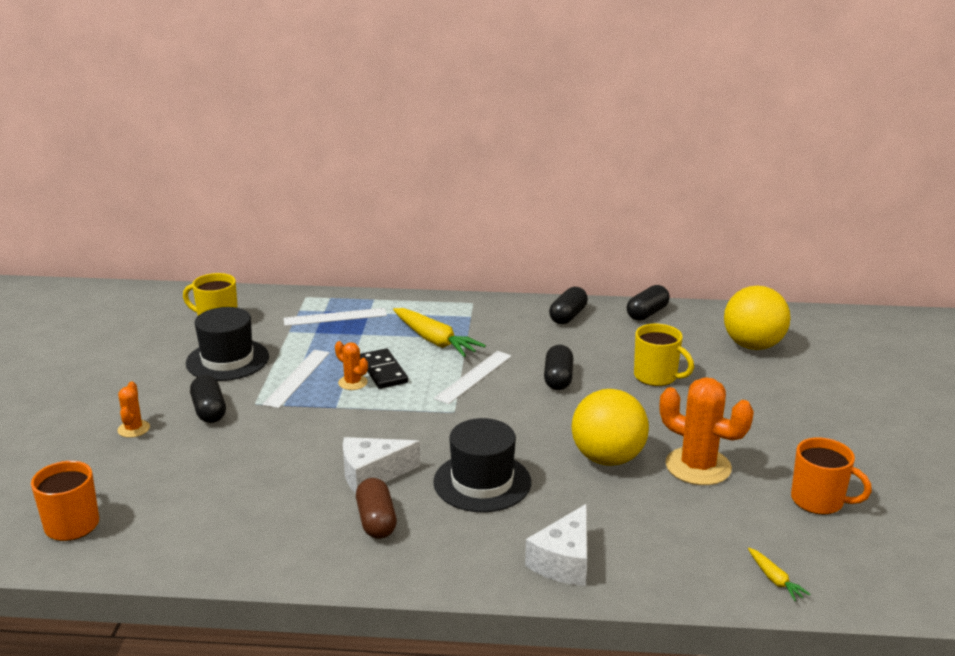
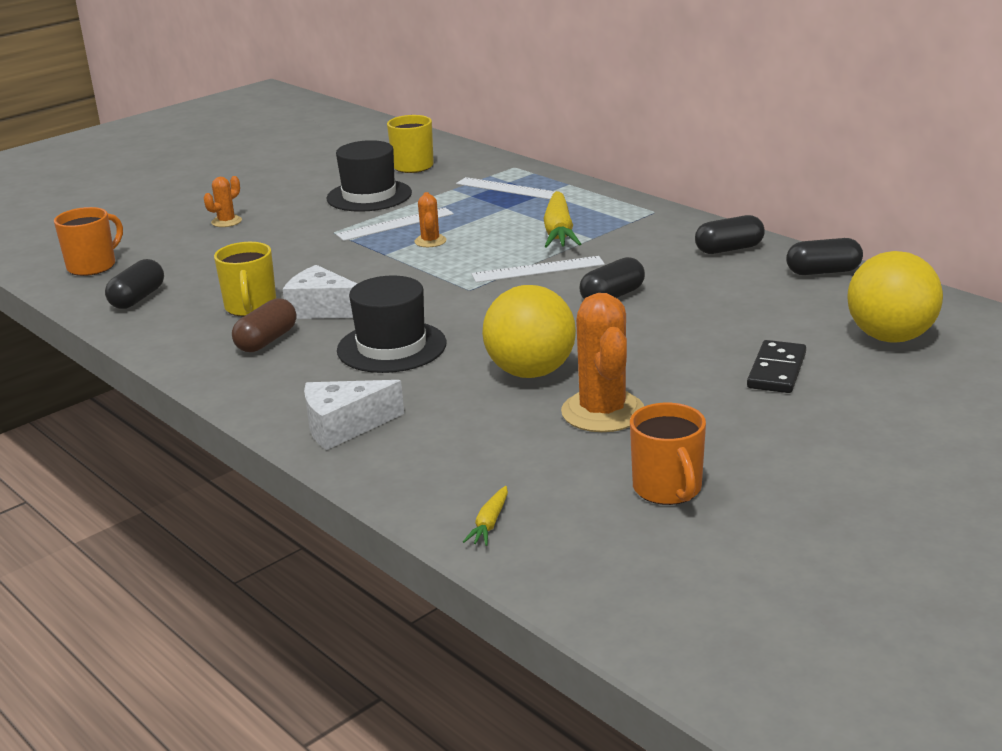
camera: 45 degrees right, 0 degrees up
black capsule [190,375,226,423] -> black capsule moved to [105,259,164,309]
black domino [360,348,408,389] -> black domino moved to [747,340,806,393]
yellow mug [634,323,694,386] -> yellow mug moved to [214,242,276,317]

